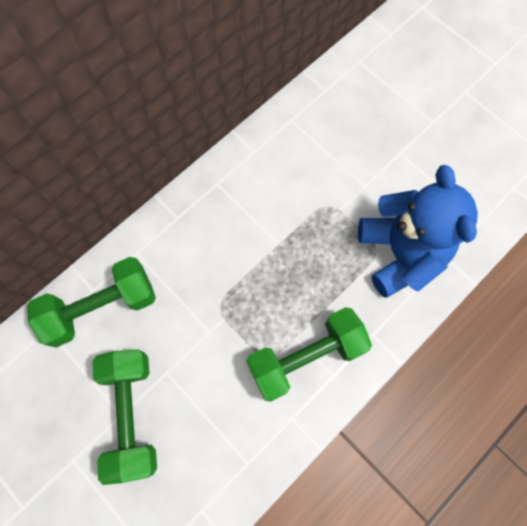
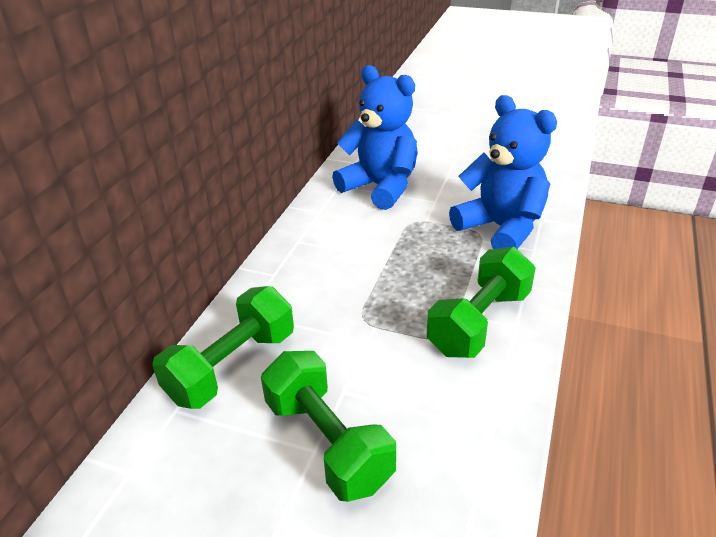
camera: 25 degrees left, 35 degrees down
none -> blue teddy bear [332,65,418,210]

